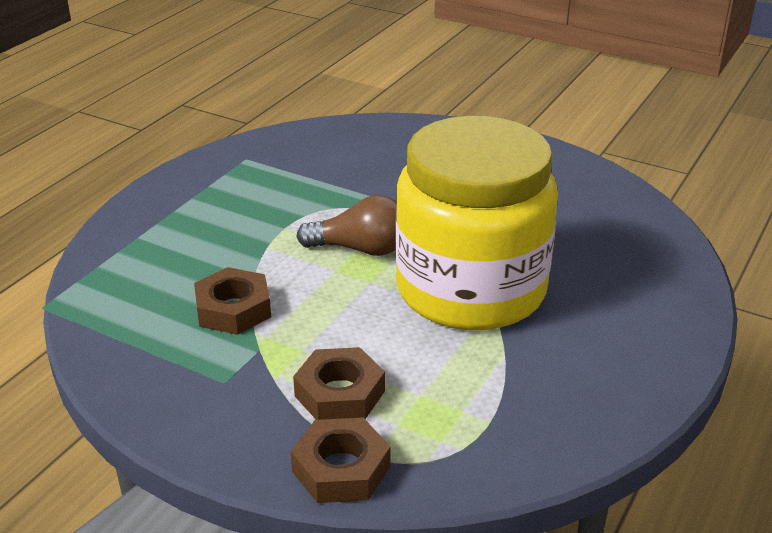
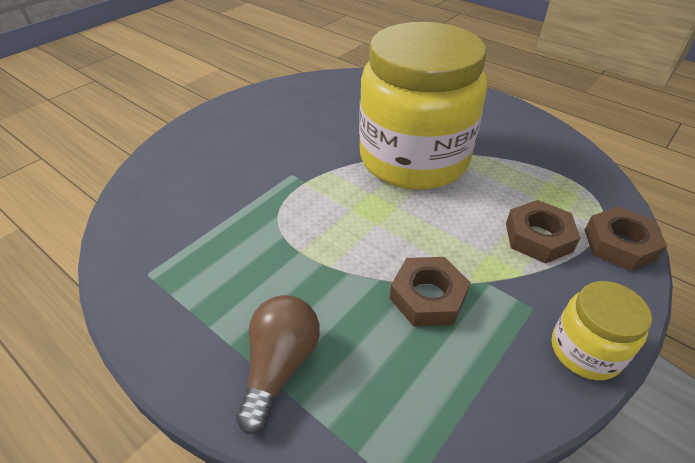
camera: 80 degrees left, 10 degrees up
brown light bulb [296,195,397,256] -> brown light bulb moved to [236,295,320,435]
none -> yellow jar [552,281,652,380]

